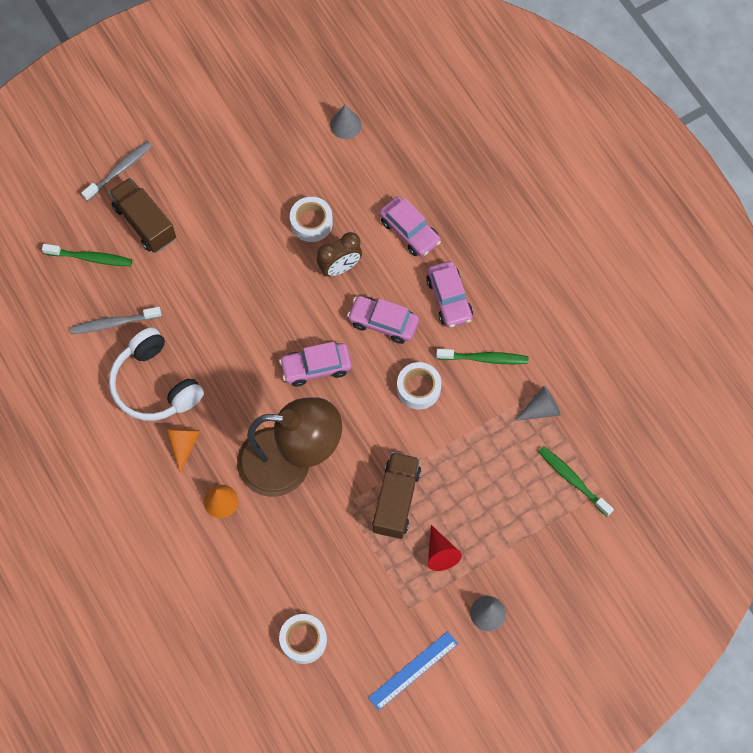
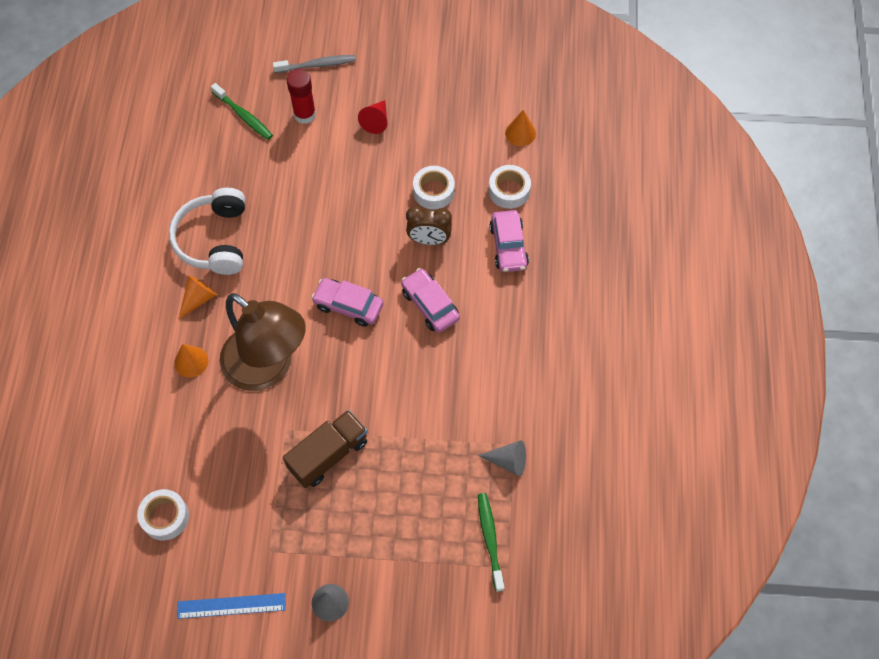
camera: 35 degrees right, 5 degrees down
grey toothbrush [70,307,162,334] -> none
brown truck [108,178,176,253] -> red glue stick [287,69,316,124]
grey cone [330,105,362,139] -> orange cone [505,110,536,146]
white tape [397,362,441,410] -> white tape moved to [489,165,531,209]
pink car [426,261,473,328] -> none
red cone [428,525,462,571] -> red cone moved to [358,100,387,134]
green toothbrush [436,349,528,365] -> none

